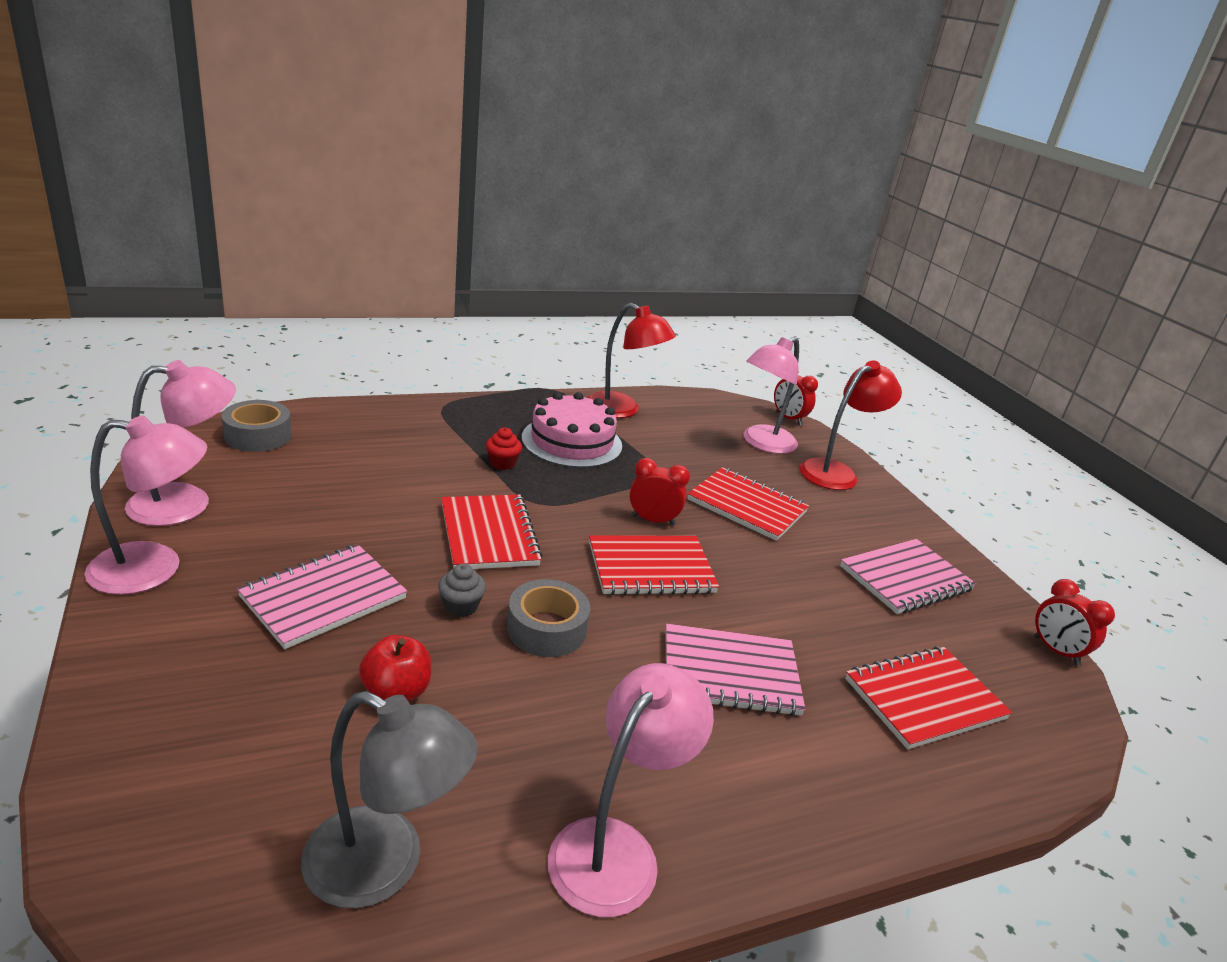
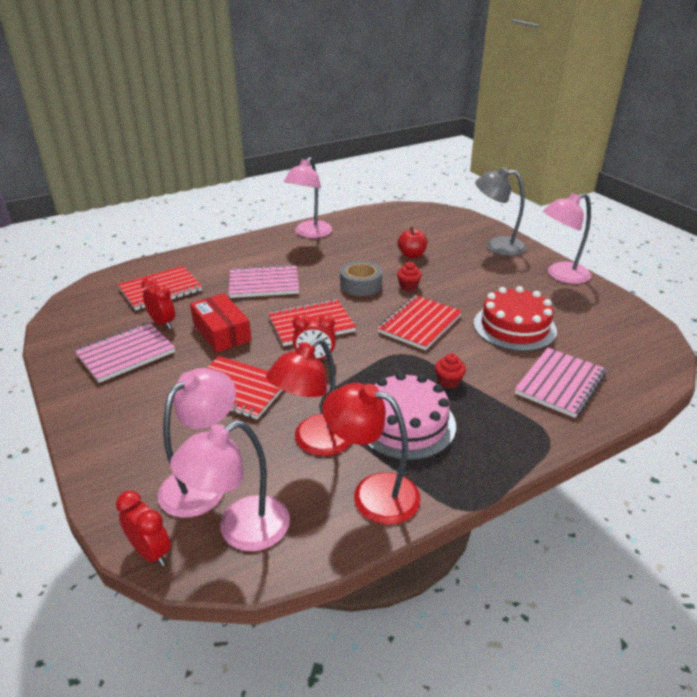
camera: 175 degrees right, 5 degrees up
pink lamp [125,360,236,526] -> pink lamp moved to [170,420,290,551]
grey tape [221,400,292,452] -> none
pink notebook [237,544,407,649] -> pink notebook moved to [515,348,606,418]
grey lamp [301,691,478,909] -> grey lamp moved to [475,167,526,256]
grey cupcake [438,564,486,617] -> red cupcake [397,262,422,291]
red notebook [441,495,543,569] -> red notebook turned 60 degrees clockwise [377,295,462,350]
red lamp [800,361,902,490] -> red lamp moved to [266,338,351,456]
red clock [1034,579,1115,666] -> red clock moved to [141,277,175,329]
none -> red box [190,293,252,353]
none -> red cake [474,286,557,351]

